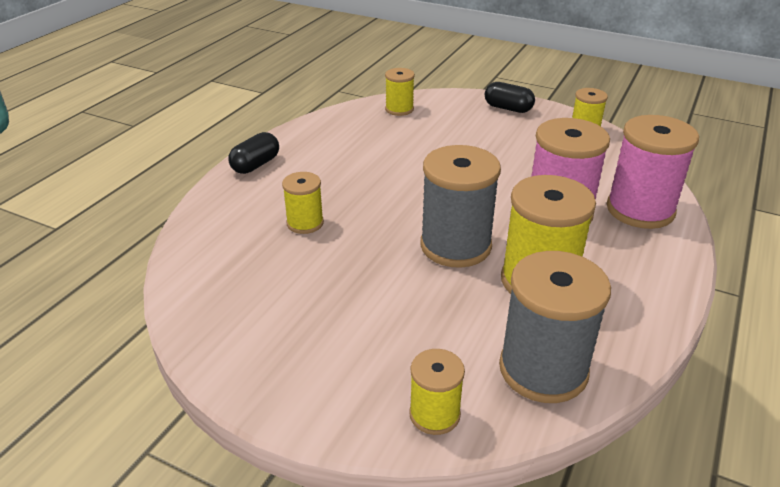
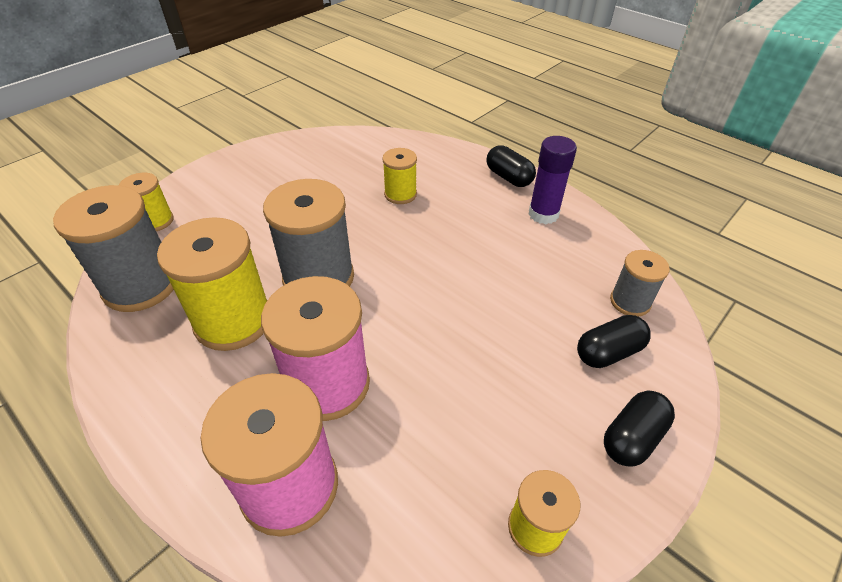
camera: 105 degrees right, 10 degrees up
yellow spool [385,68,415,116] -> grey spool [610,250,670,316]
none -> purple glue stick [528,136,577,224]
none -> black capsule [577,315,651,368]

